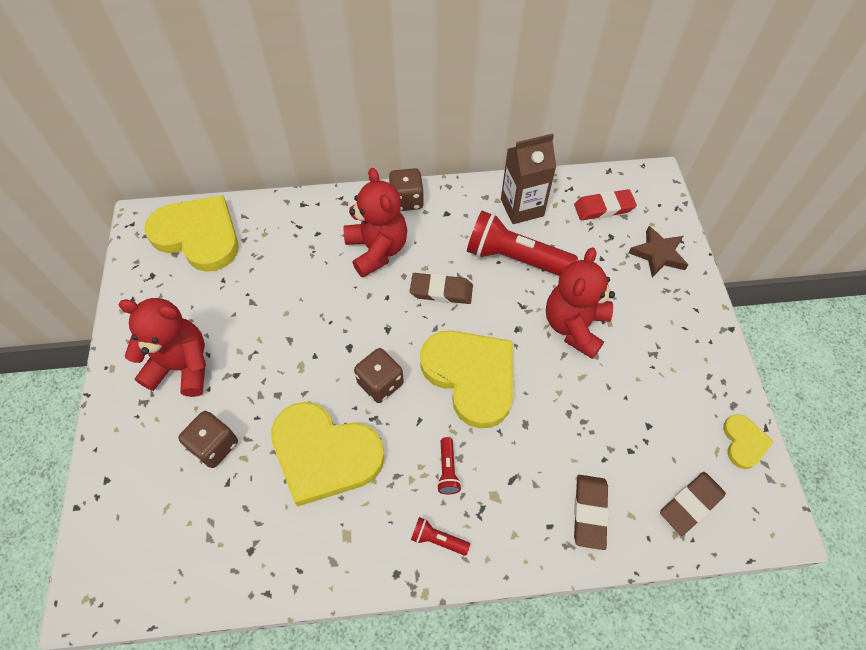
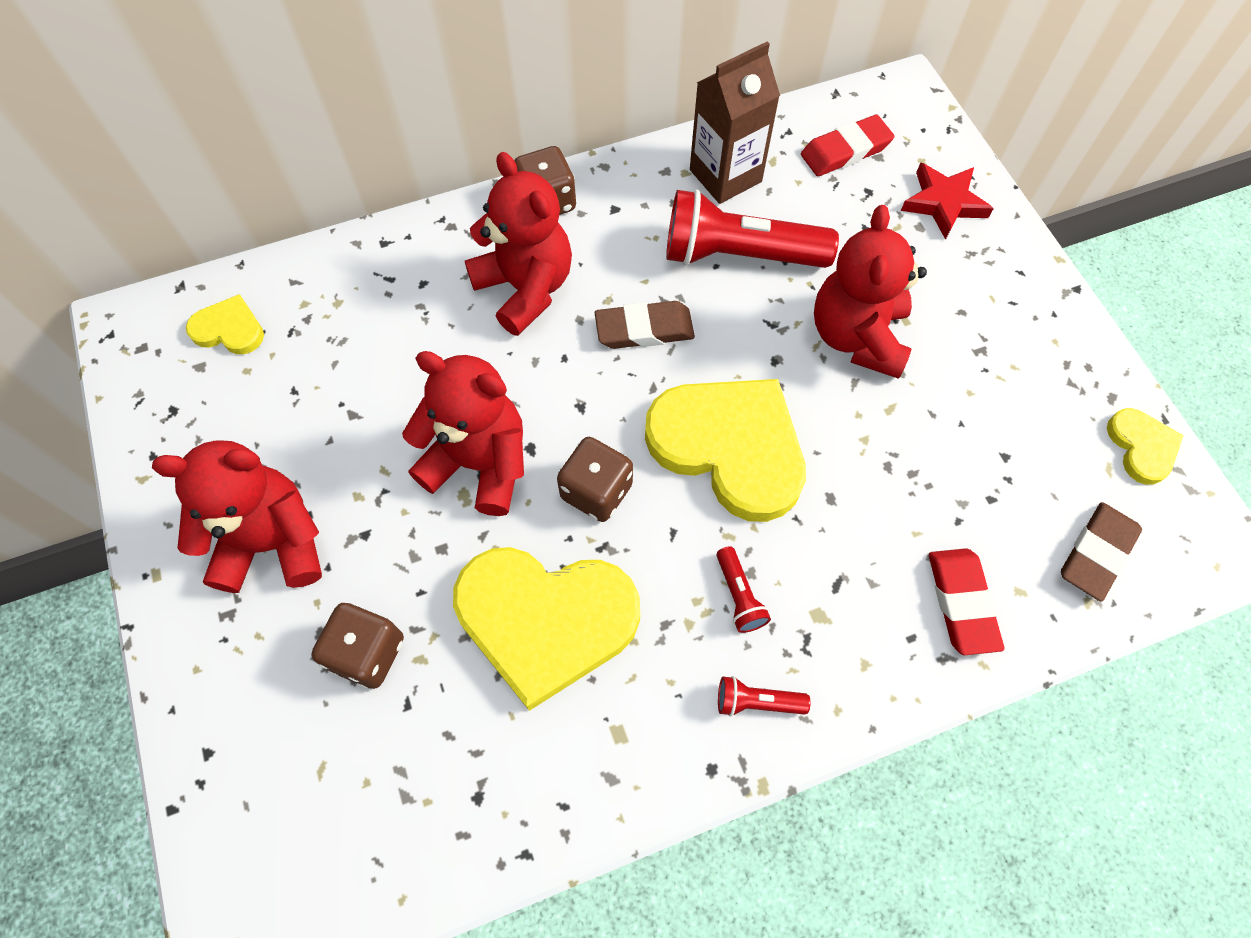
camera: 15 degrees left, 5 degrees up
yellow heart [144,195,239,272] -> yellow heart [186,294,264,354], size x0.47
brown eraser [574,475,609,550] -> red eraser [929,548,1004,655]
brown star [629,226,688,278] -> red star [901,162,994,240]
none -> red teddy bear [402,351,524,516]

